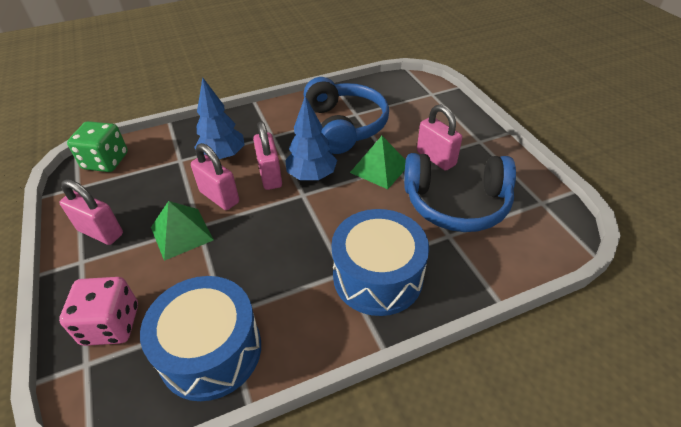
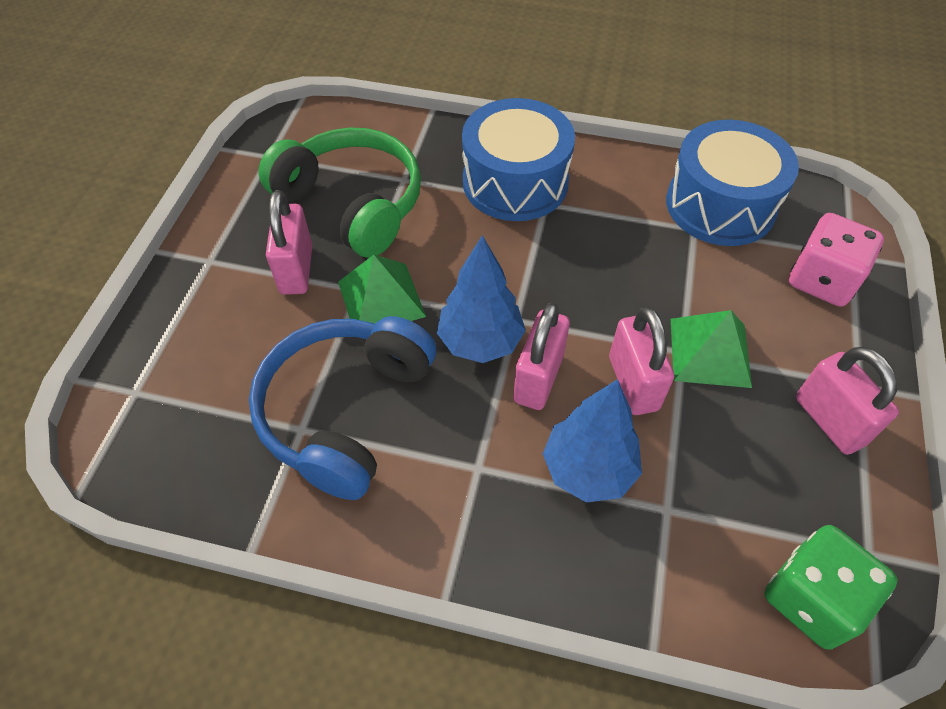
camera: 145 degrees left, 10 degrees up
blue headphones [404,153,516,232] -> green headphones [258,128,421,258]

